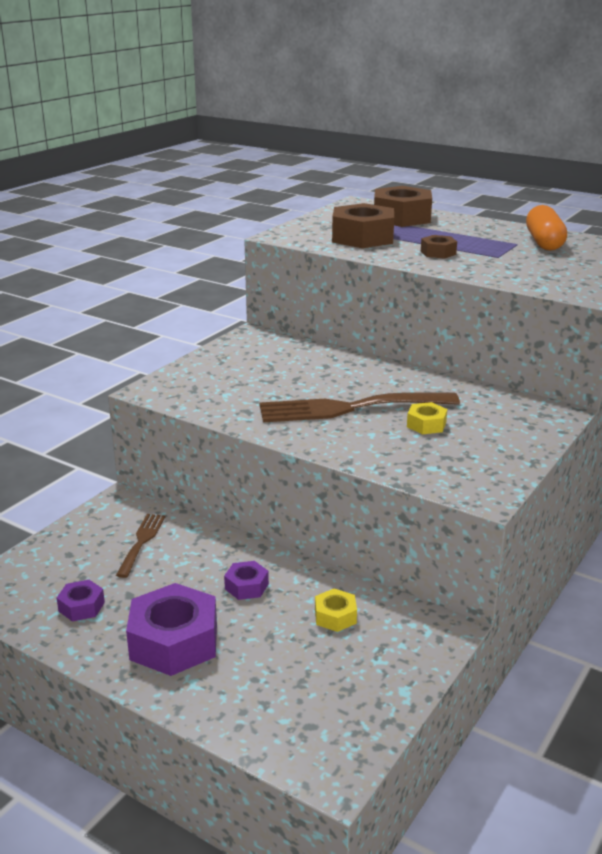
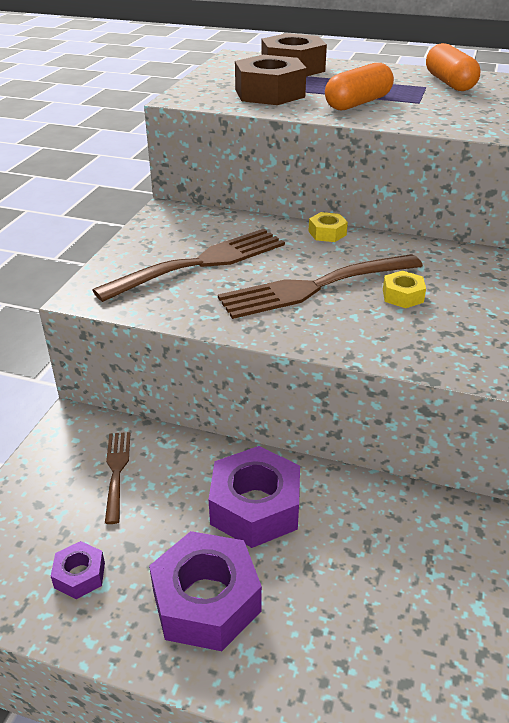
camera: 15 degrees left, 10 degrees up
purple nut [224,561,269,600] -> purple nut [208,446,300,548], size x2.02
yellow nut [315,589,357,632] -> yellow nut moved to [308,212,348,242]
brown nut [421,235,457,259] -> orange capsule [325,63,394,110]
none -> brown fork [92,229,285,302]

